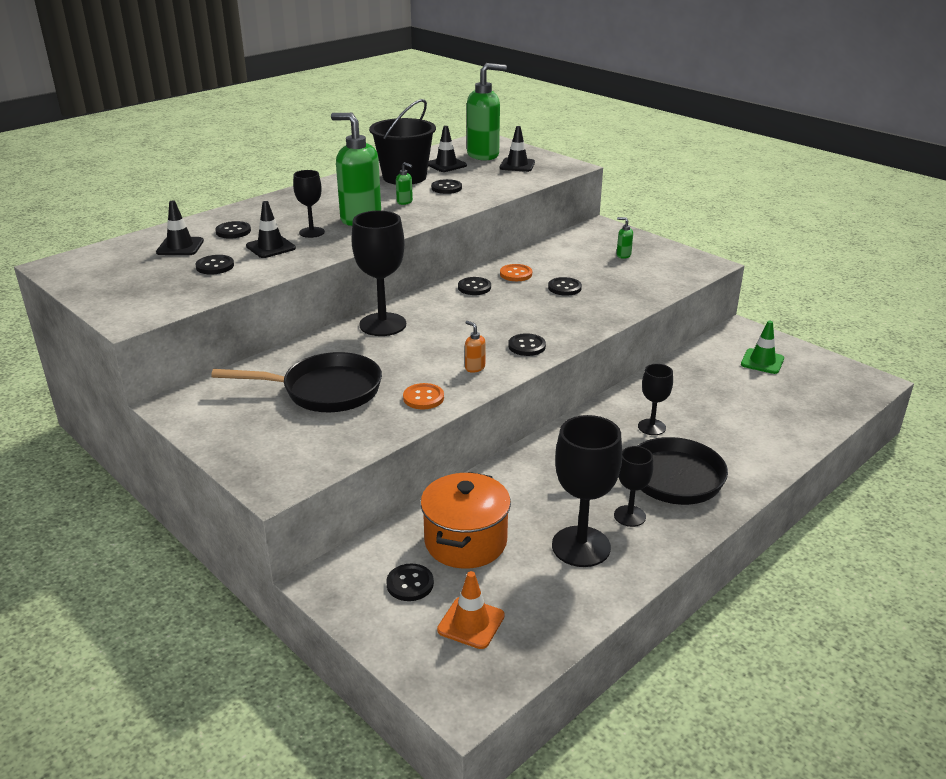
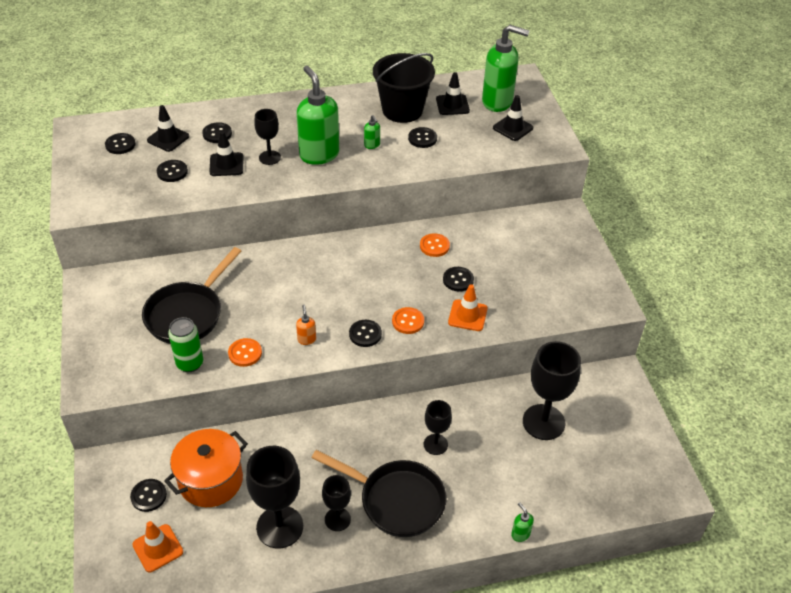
camera: 30 degrees right, 15 degrees up
black pan [211,352,382,412] -> black pan turned 90 degrees clockwise [142,247,241,344]
black goblet [351,211,406,336] -> black goblet moved to [523,341,581,440]
black button [458,277,491,295] -> black button moved to [105,133,136,154]
green soap dispenser [617,217,633,259] -> green soap dispenser moved to [511,502,534,542]
green traffic cone [741,321,784,374] -> none
none -> green can [168,317,203,372]
none -> orange button [392,307,424,334]
none -> orange traffic cone [448,284,488,331]

